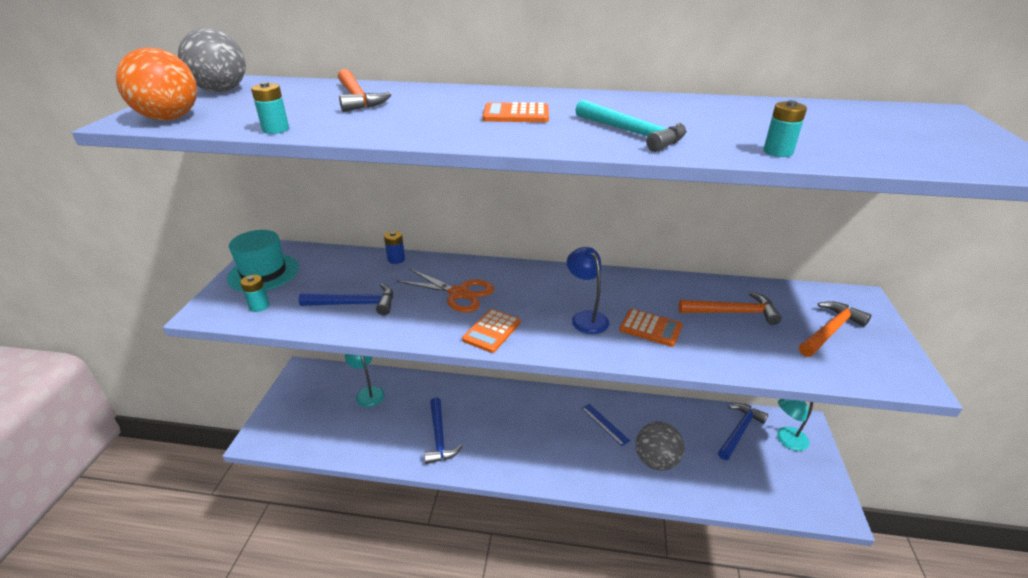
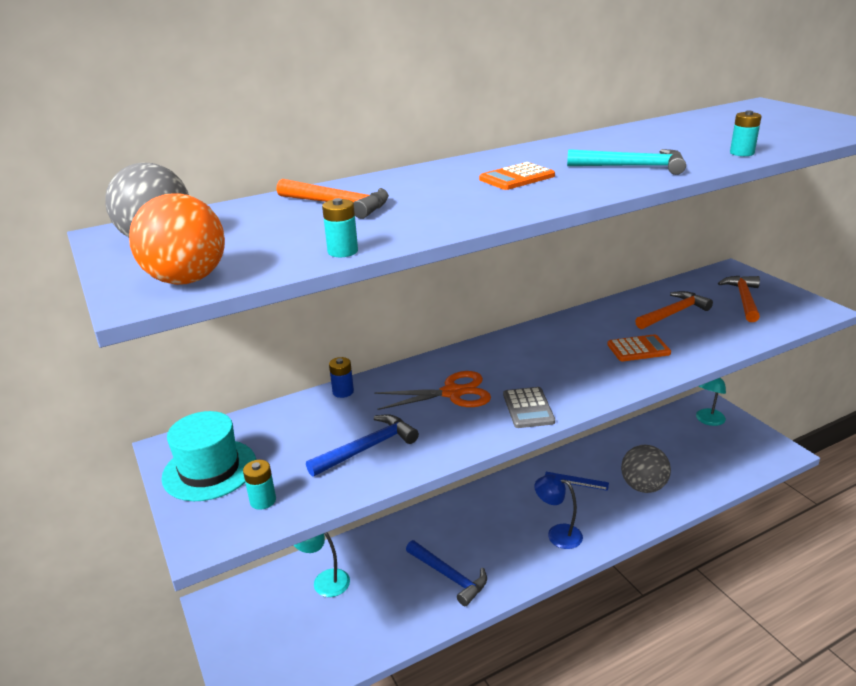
camera: 35 degrees left, 5 degrees down
orange calculator [462,309,521,353] -> grey calculator [503,387,555,428]
blue lamp [567,247,609,334] -> blue lamp moved to [534,475,583,549]
blue hammer [718,404,768,460] -> none

